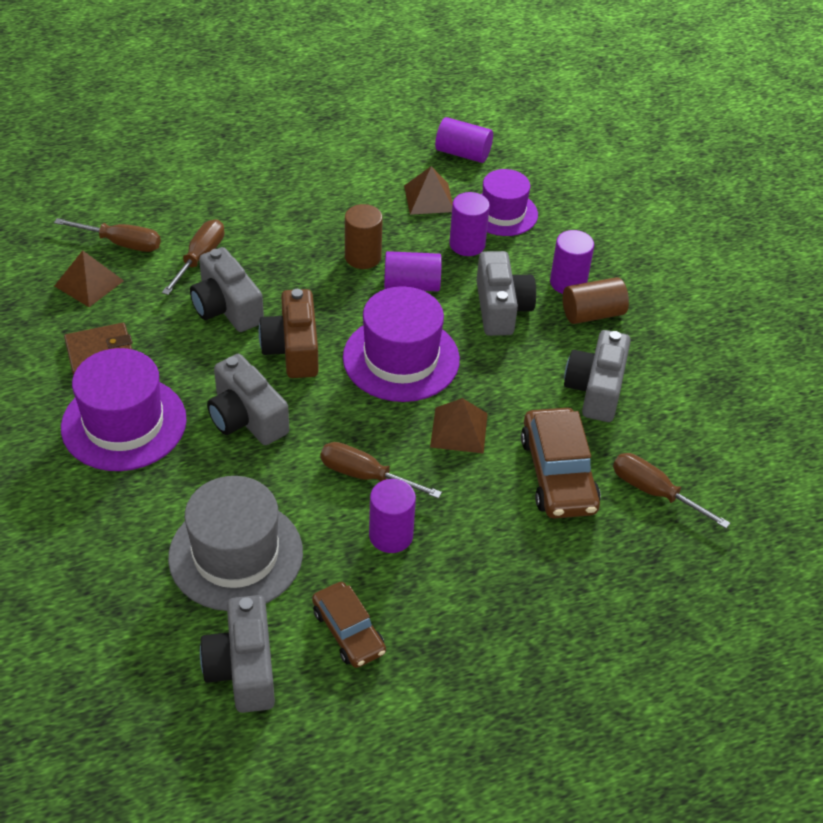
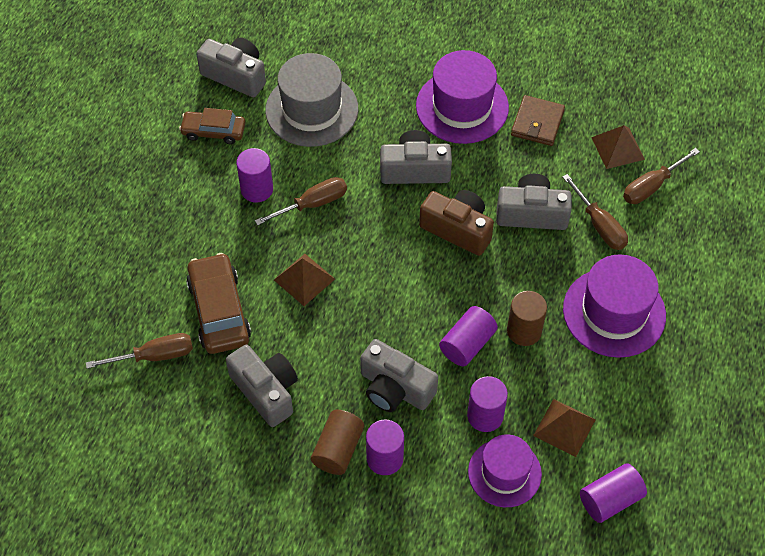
camera: 130 degrees right, 10 degrees up
purple hat [343,286,460,402] -> purple hat moved to [563,254,666,358]
brown car [521,408,601,519] -> brown car turned 45 degrees clockwise [186,253,251,354]

